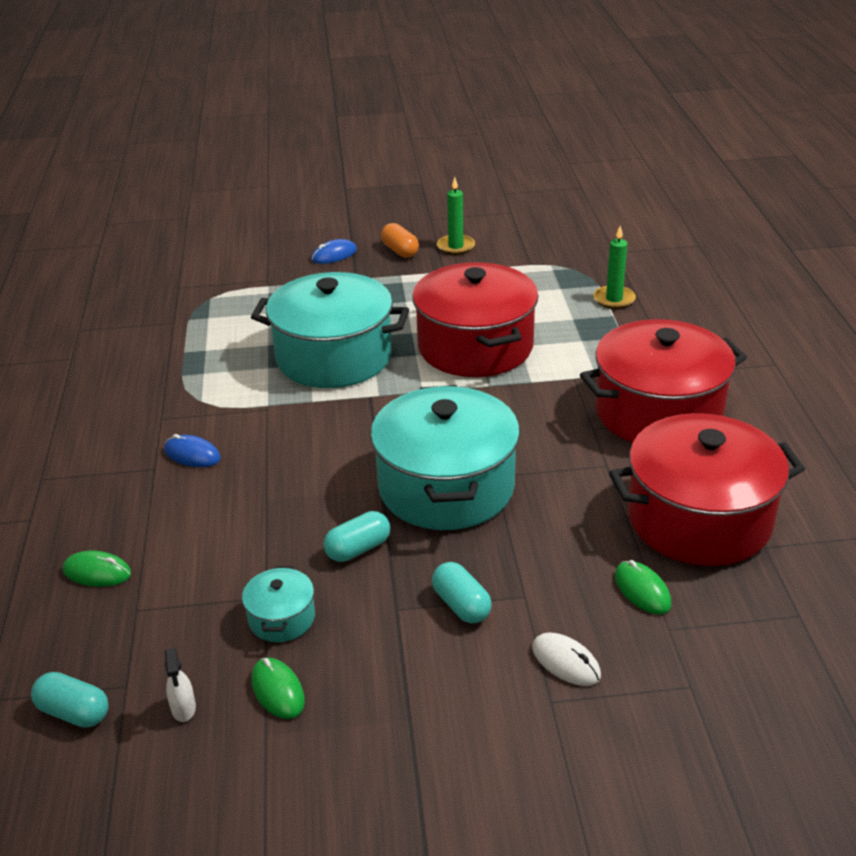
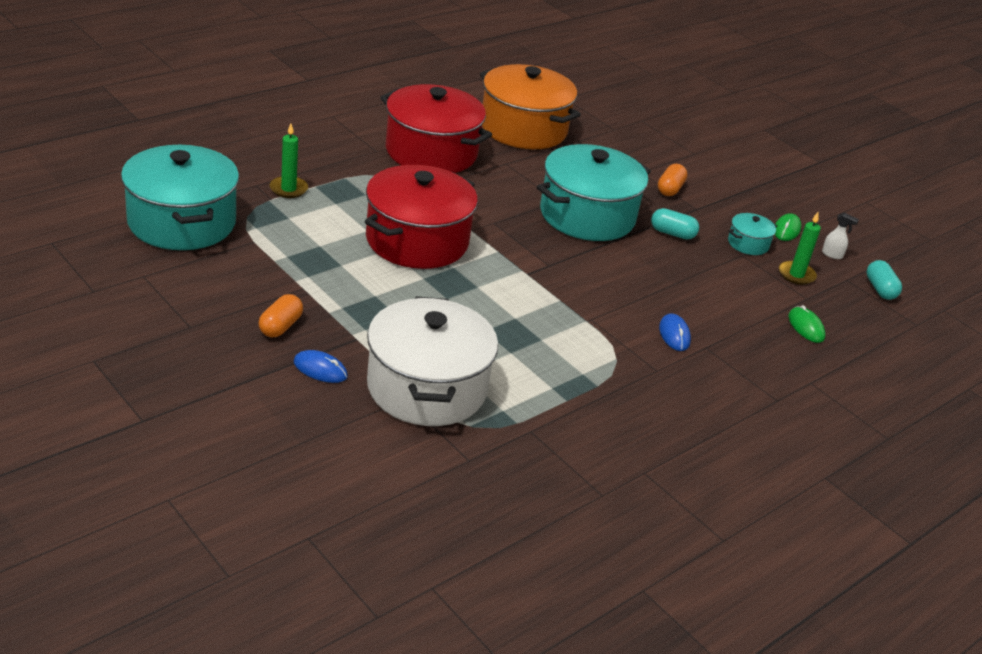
camera: 130 degrees left, 0 degrees up
white spray bottle [165,648,196,722] -> white spray bottle turned 75 degrees clockwise [822,213,859,259]
turquoise pot [251,272,409,388] -> turquoise pot moved to [121,145,239,250]
turquoise capsule [432,562,492,623] -> orange capsule [658,164,687,196]
green candle [437,177,475,255] -> green candle moved to [779,212,821,285]
white mouse [532,632,601,686] -> none
red pot [609,413,805,566] -> orange pot [480,64,581,149]
green mouse [615,560,671,614] -> none
none -> white pot [367,296,498,426]

